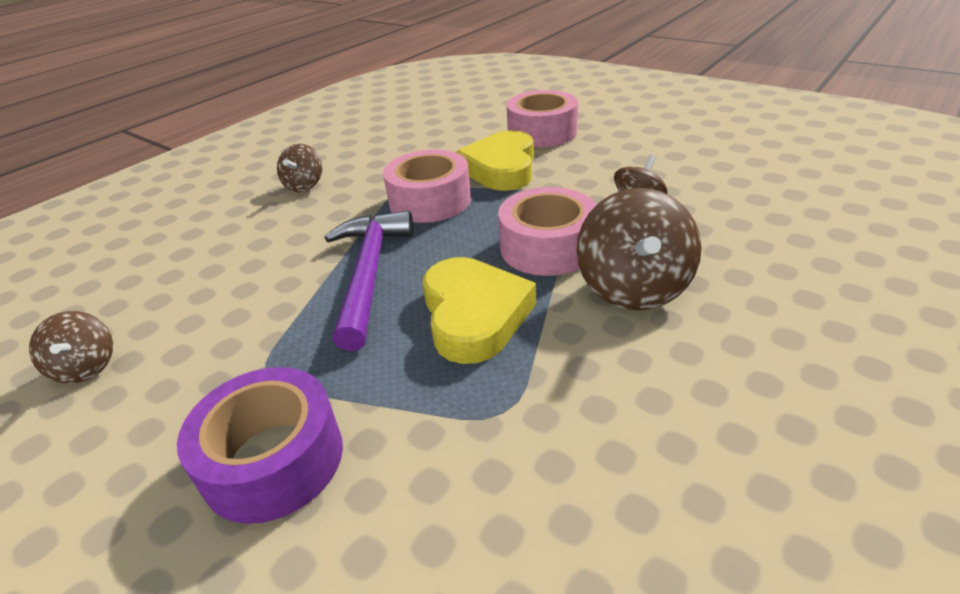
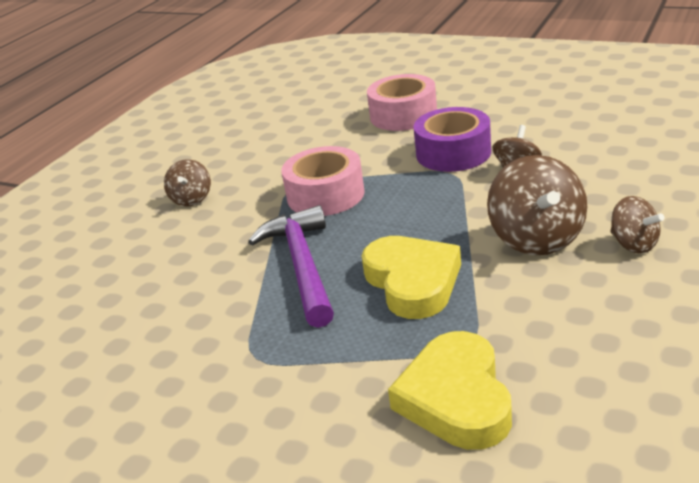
camera: 10 degrees left, 5 degrees down
brown spinning top [29,311,113,383] -> brown spinning top moved to [610,196,664,254]
purple tape [177,367,343,524] -> purple tape moved to [414,107,491,172]
yellow heart [456,130,534,191] -> yellow heart moved to [388,331,512,450]
pink tape [498,187,596,276] -> none

